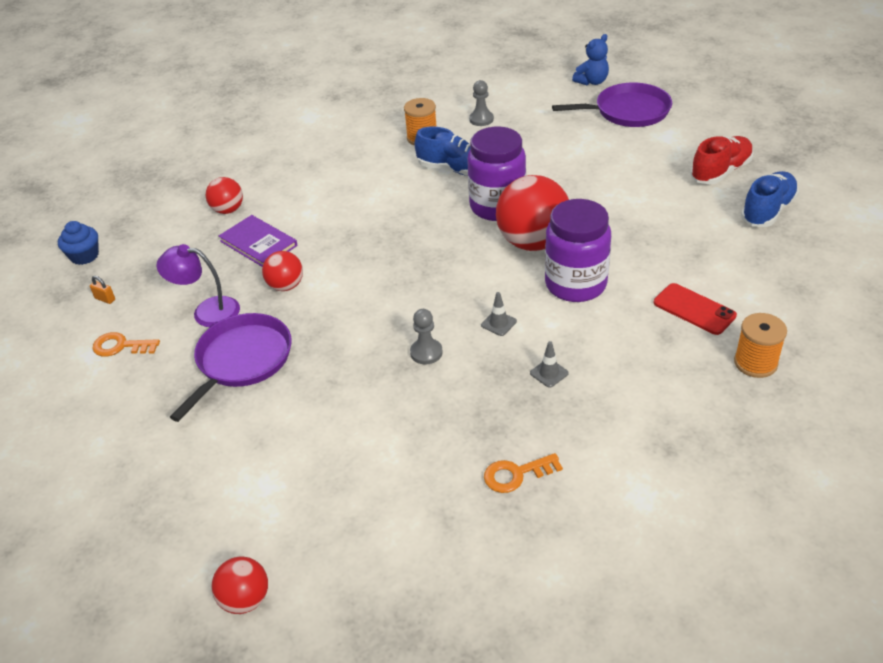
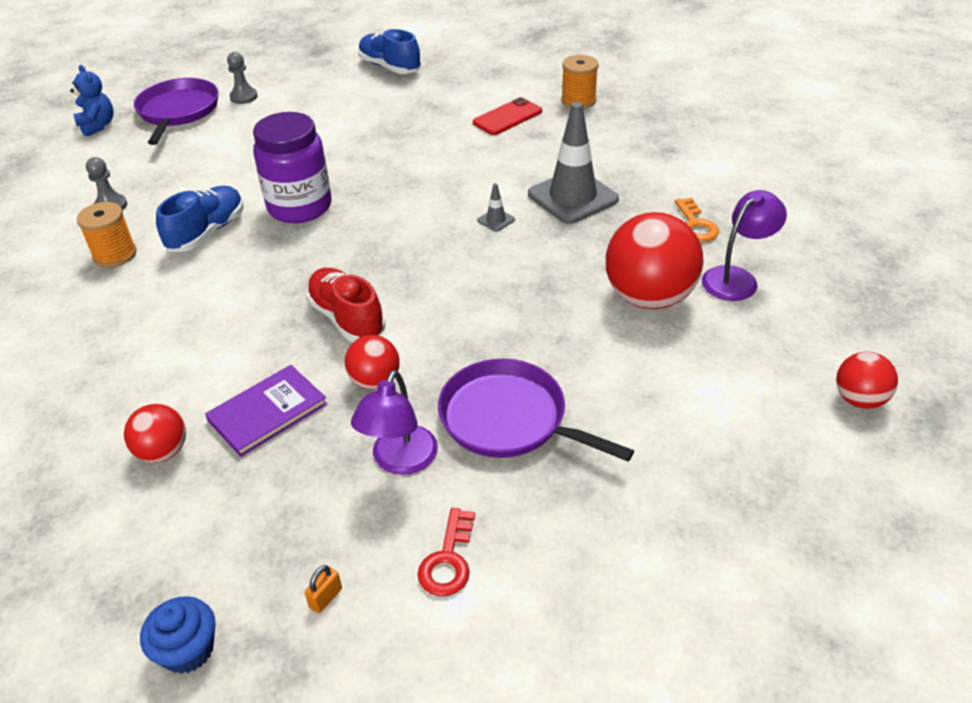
camera: 85 degrees left, 0 degrees up
orange key [92,332,160,357] -> red key [417,508,475,596]
grey pawn [410,309,443,364] -> grey pawn moved to [227,52,258,104]
red ball [496,175,569,251] -> red ball moved to [606,212,704,309]
grey traffic cone [530,341,569,388] -> grey traffic cone [528,102,619,224], size x2.47
purple jar [545,199,611,302] -> none
red shoe [691,136,754,184] -> red shoe moved to [306,268,386,342]
none -> purple lamp [702,190,787,301]

